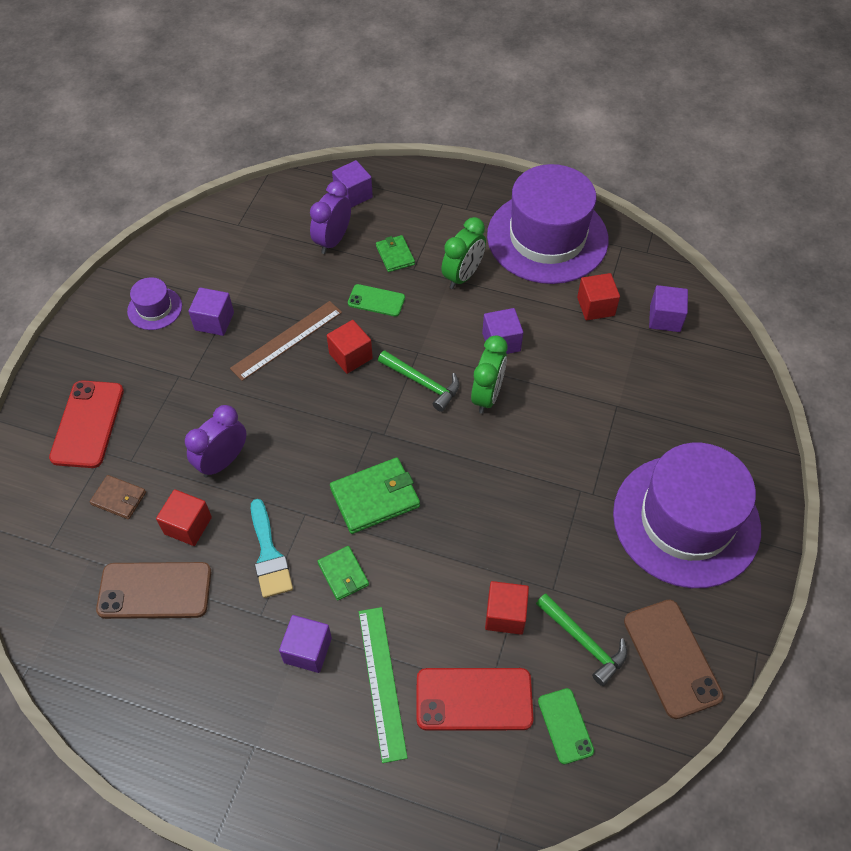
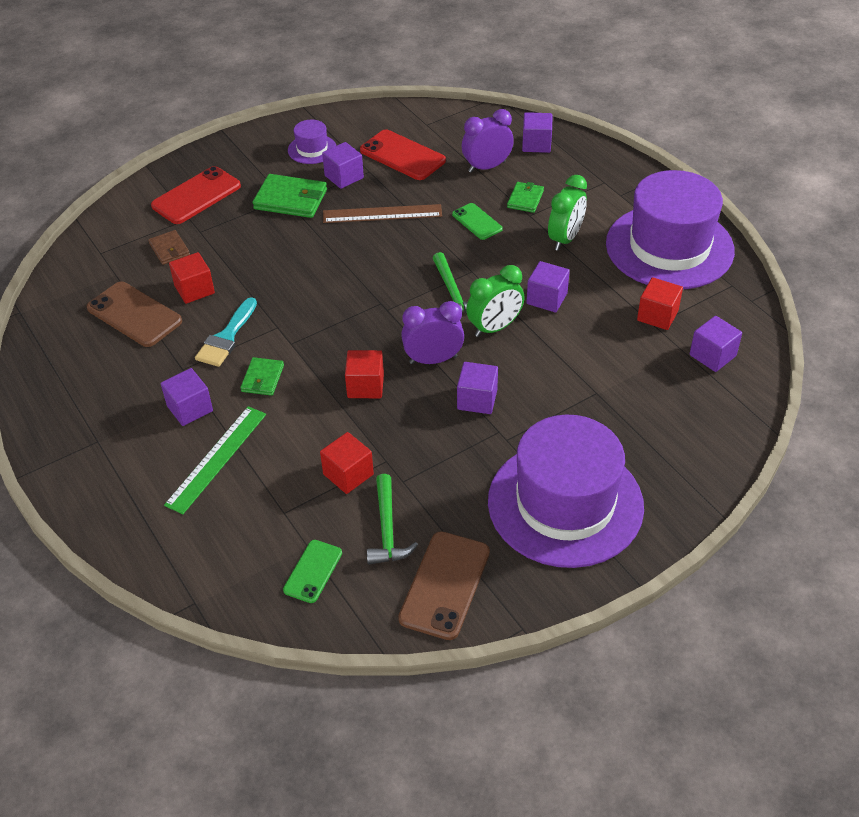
camera: 40 degrees right, 10 degrees down
purple clock [185,405,247,478] -> purple clock moved to [401,301,464,364]
red cube [327,320,373,374] -> red cube moved to [345,350,384,398]
green wallet [330,457,420,534] -> green wallet moved to [253,174,327,218]
red phone [417,668,534,731] -> red phone moved to [360,130,446,180]
green clock [441,217,486,289] -> green clock turned 45 degrees counterclockwise [548,175,587,251]
none -> purple cube [457,362,498,414]

